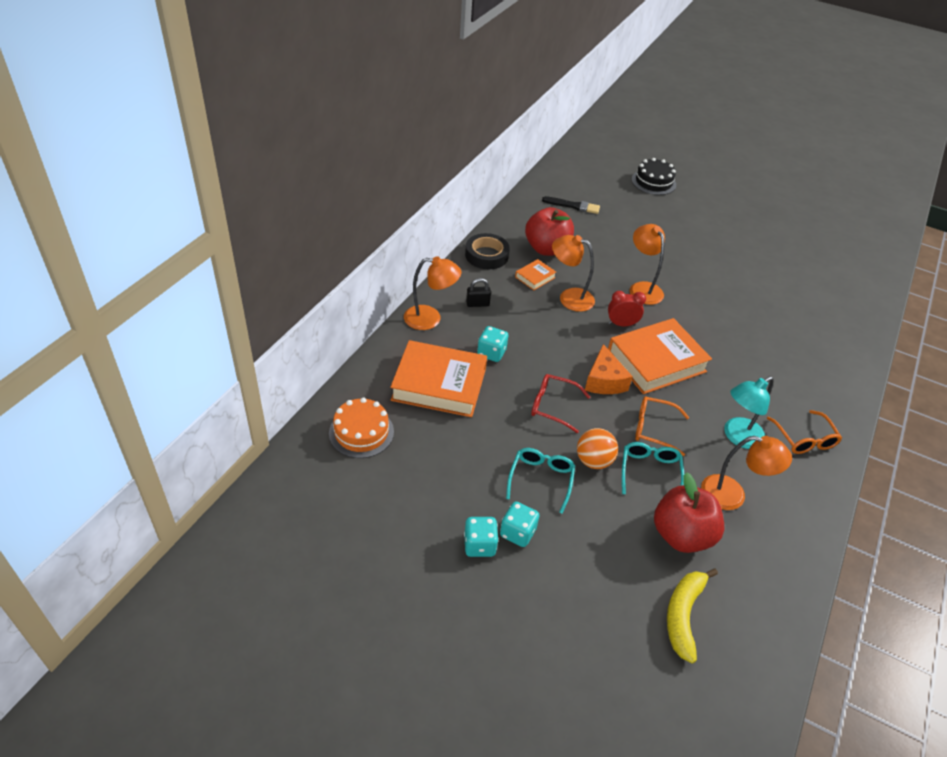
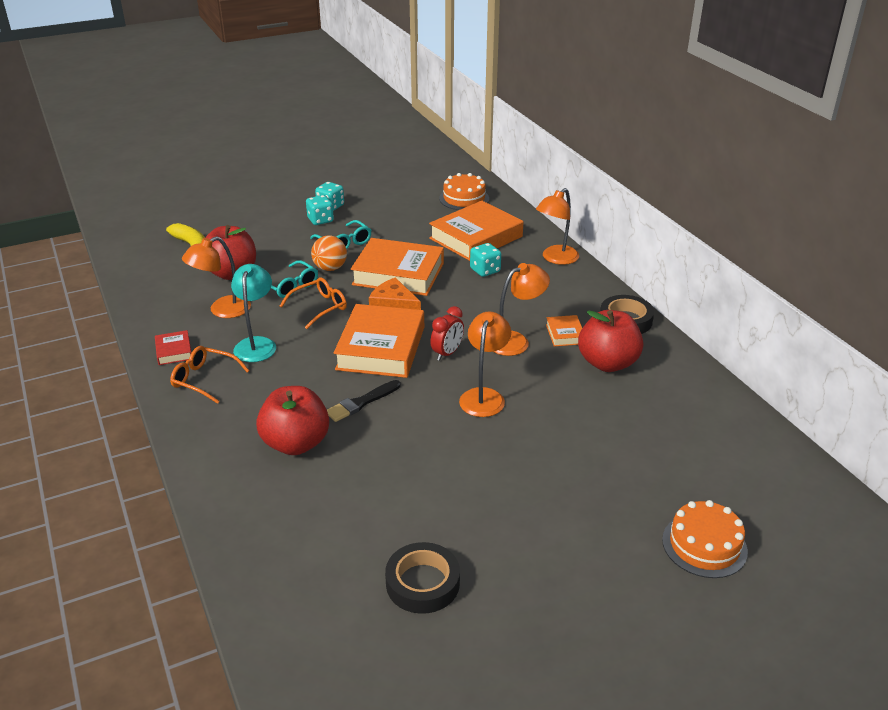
camera: 130 degrees right, 10 degrees down
black padlock [466,278,491,307] -> none
red glasses [531,374,590,433] -> orange book [351,238,444,296]
black brush [542,196,600,214] -> black brush moved to [327,380,401,422]
orange lamp [630,224,665,305] -> orange lamp turned 90 degrees counterclockwise [459,312,511,417]
black cake [632,158,676,195] -> orange cake [662,500,748,578]
none -> red book [155,330,191,365]
none -> red apple [256,386,329,455]
none -> black tape [385,542,460,614]

